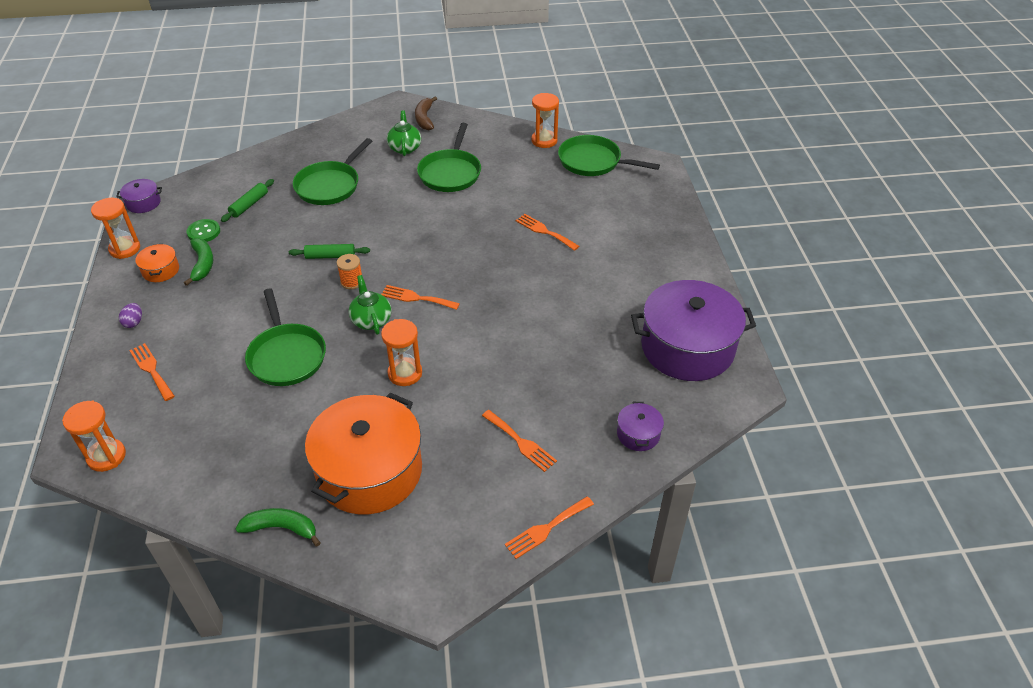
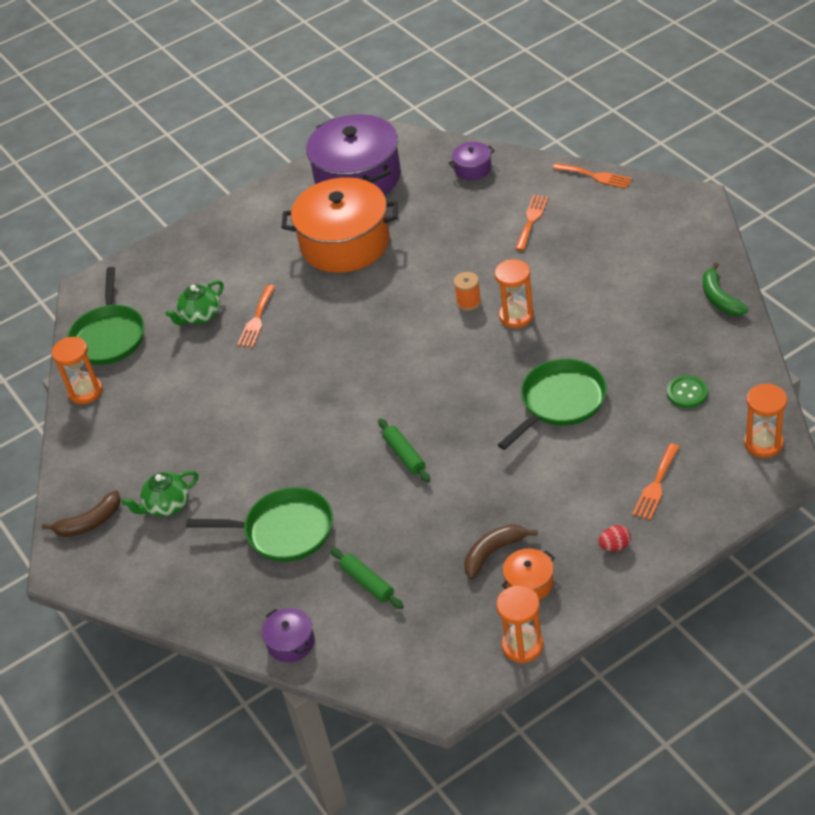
camera: 110 degrees left, 0 degrees up
purple pot [116,179,162,213] -> purple pot moved to [262,608,315,662]
purple egg [119,303,142,328] -> red egg [598,525,631,551]
green banana [184,238,213,286] -> brown banana [464,524,538,579]
green button [187,219,220,242] -> green button moved to [667,375,708,408]
green rolling pin [221,179,274,222] -> green rolling pin turned 45 degrees clockwise [330,548,404,609]
orange pot [305,393,422,515] -> orange pot moved to [282,177,398,273]
orange spool [337,254,362,289] -> orange spool moved to [454,272,481,311]
green teapot [349,275,391,335] -> green teapot moved to [165,280,224,325]
orange fork [381,285,460,310] -> none
green pan [417,123,481,192] -> none

